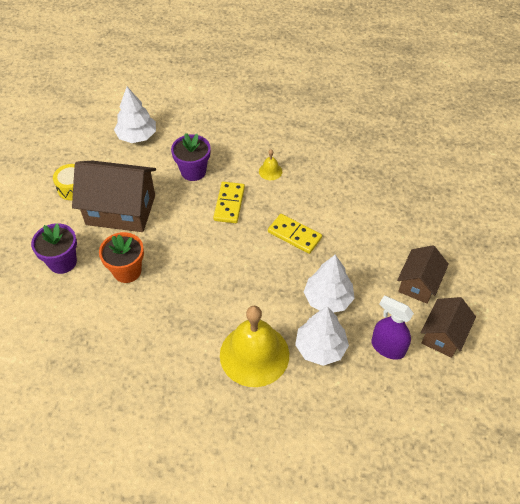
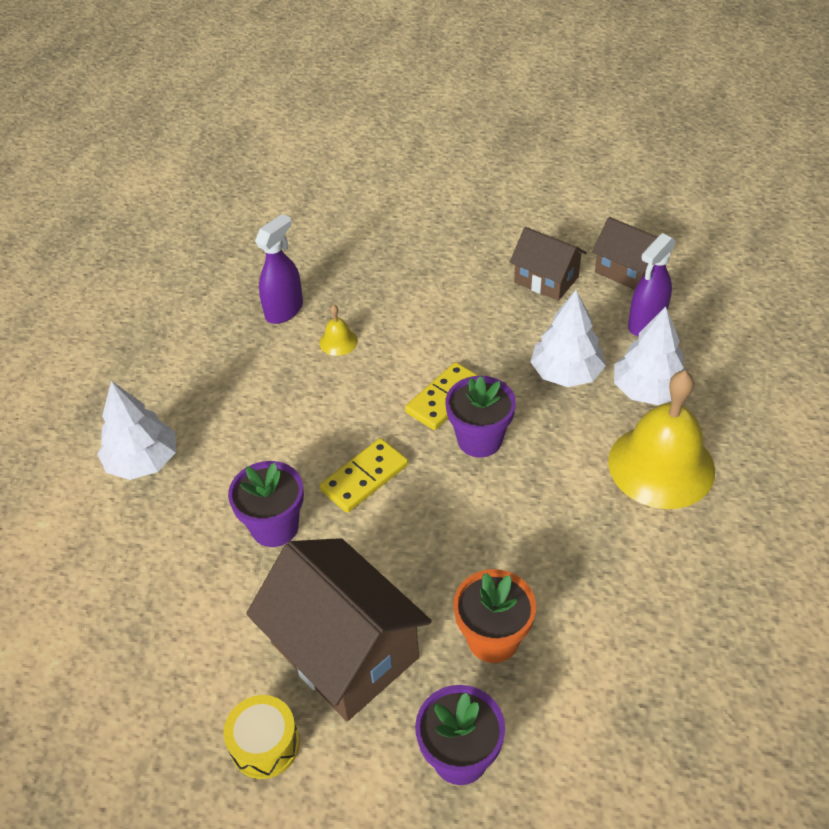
camera: 80 degrees left, 5 degrees down
brown house [72,161,156,232] -> brown house turned 60 degrees counterclockwise [246,538,432,721]
white tree [114,87,156,143] -> white tree moved to [98,381,176,480]
yellow domino [213,182,245,223] -> yellow domino turned 60 degrees counterclockwise [319,438,408,513]
yellow bell [259,149,282,180] -> yellow bell moved to [319,305,358,356]
none -> purple spray bottle [255,214,303,324]
none -> purple flower pot [446,376,516,457]

